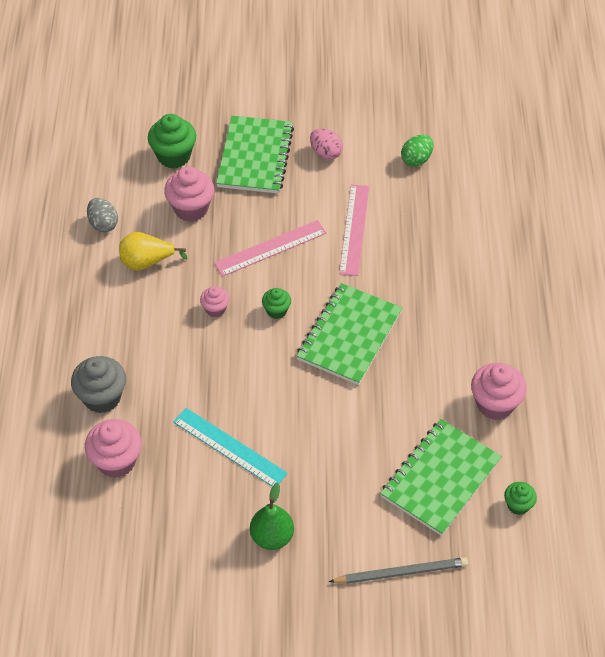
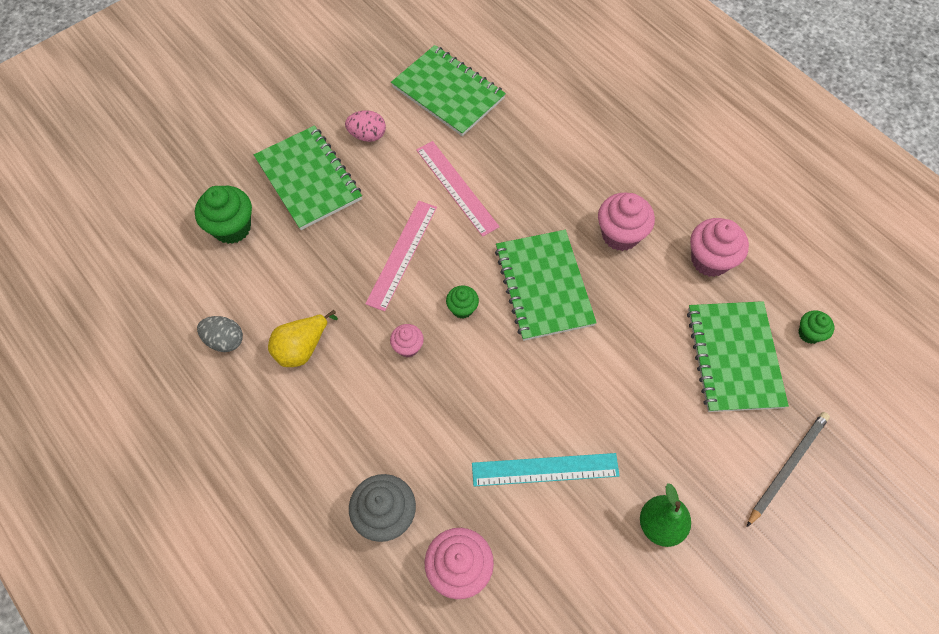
camera: 40 degrees left, 10 degrees up
pink cupcake [164,166,214,222] -> pink cupcake moved to [598,193,655,251]
green egg [401,135,434,167] -> green notebook [391,45,506,136]

